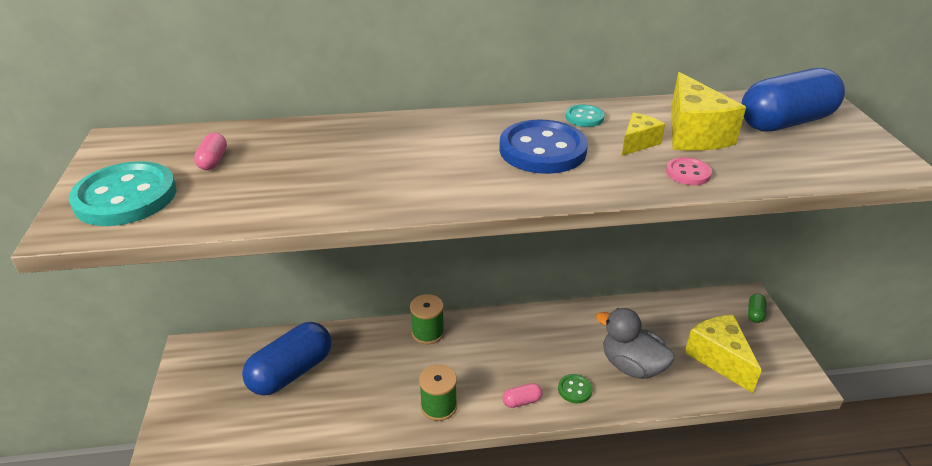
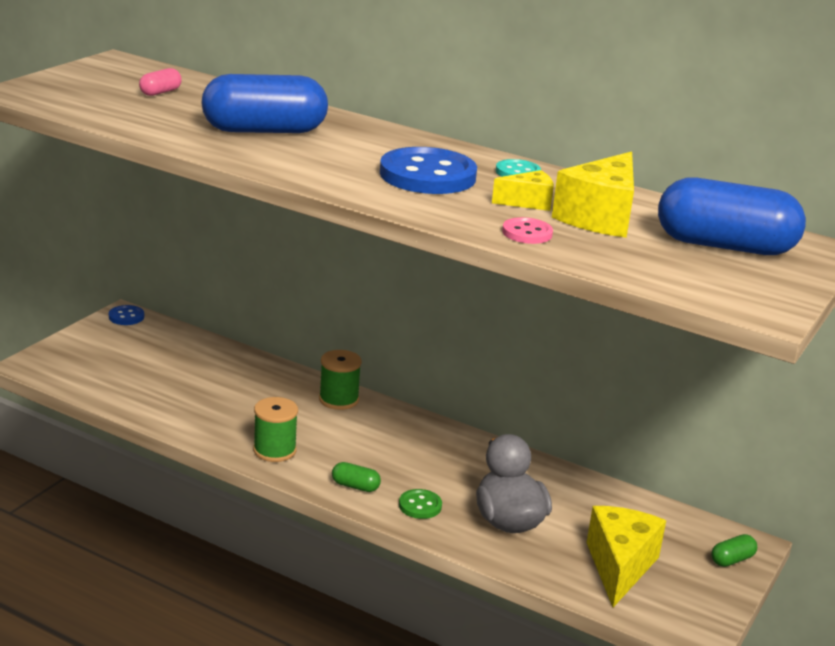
camera: 35 degrees right, 10 degrees down
turquoise button [69,161,176,226] -> none
blue capsule [242,322,331,396] -> blue capsule moved to [201,74,328,133]
pink capsule [502,383,543,408] -> green capsule [332,462,381,492]
none -> blue button [109,305,144,325]

